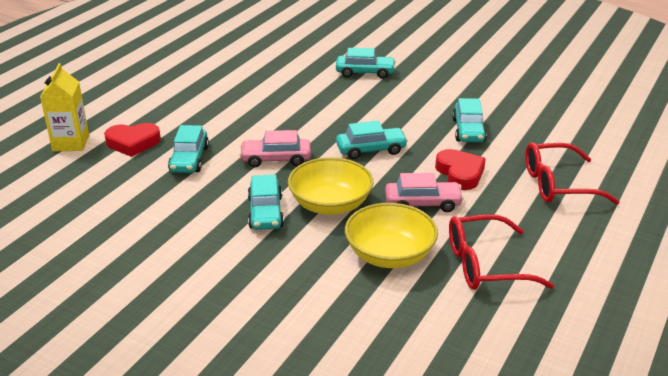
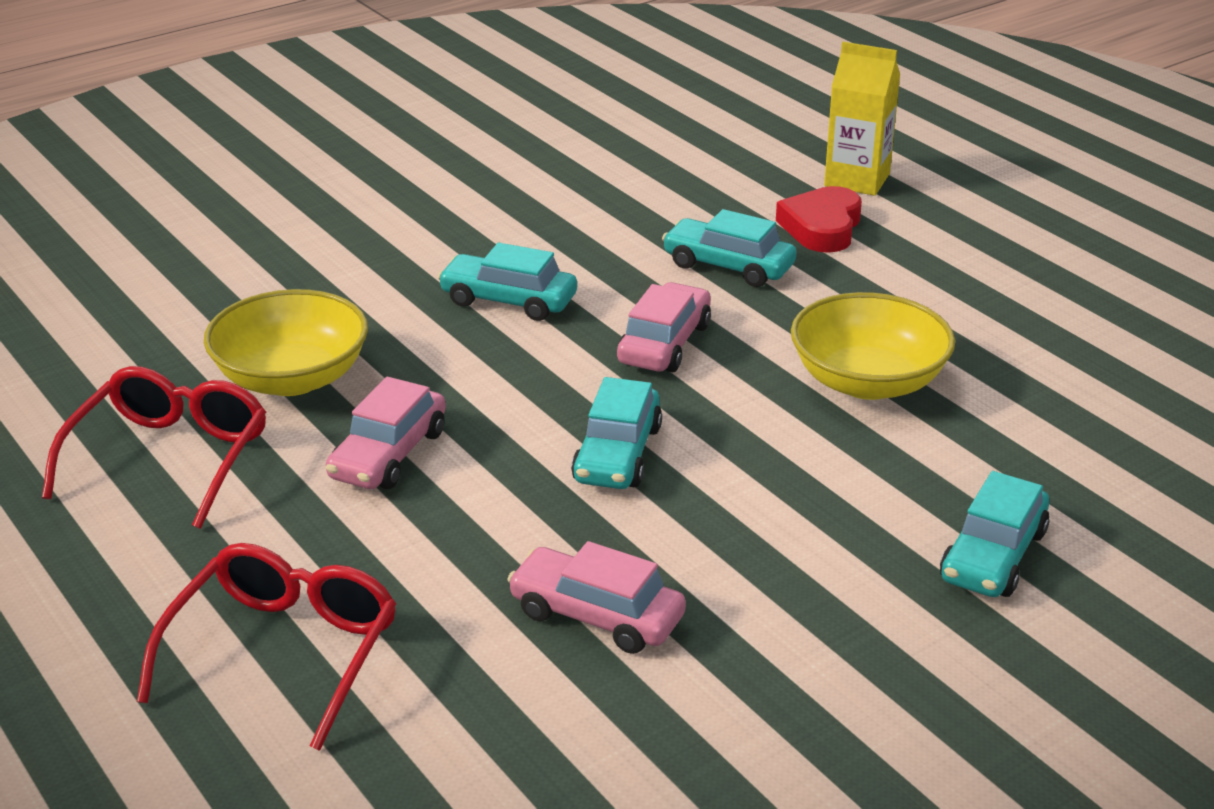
camera: 115 degrees right, 0 degrees up
yellow bowl [288,157,374,215] -> yellow bowl moved to [791,292,955,400]
red heart [435,149,486,190] -> none
turquoise car [452,98,487,142] -> pink car [507,541,686,654]

